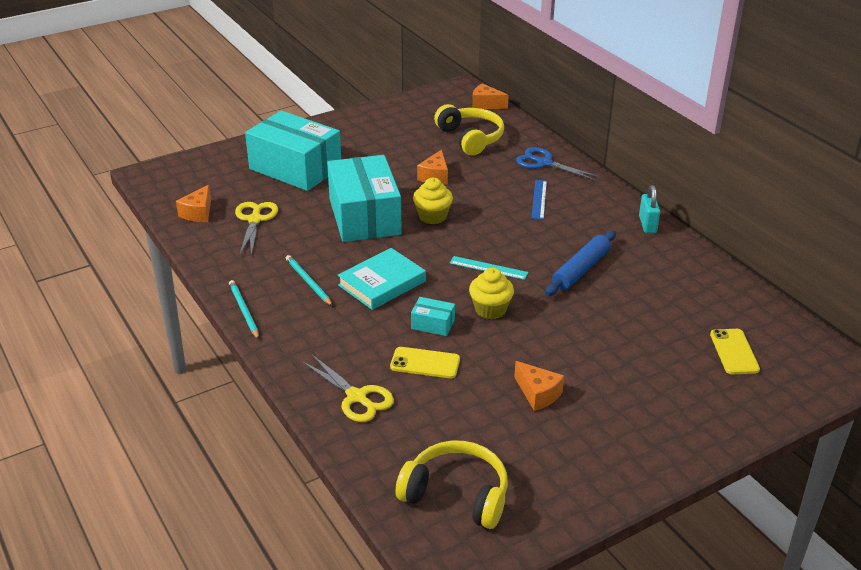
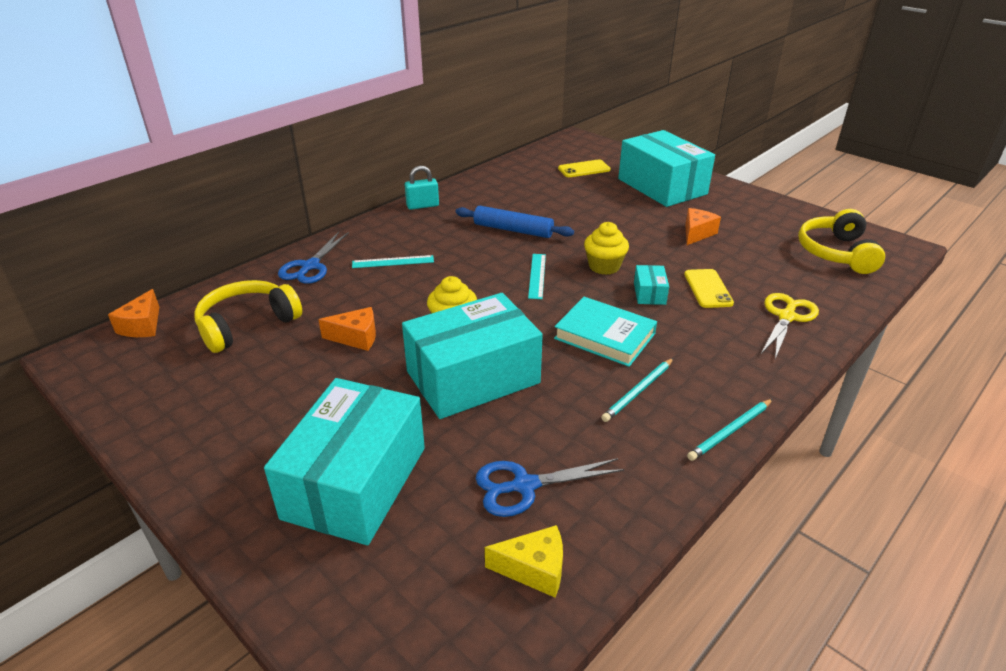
camera: 105 degrees left, 0 degrees up
orange cheese [176,184,211,222] -> yellow cheese [485,525,563,597]
yellow scissors [235,202,278,255] -> blue scissors [476,458,625,517]
blue ruler [532,180,547,220] -> turquoise ruler [352,255,434,268]
none -> turquoise box [618,130,715,207]

